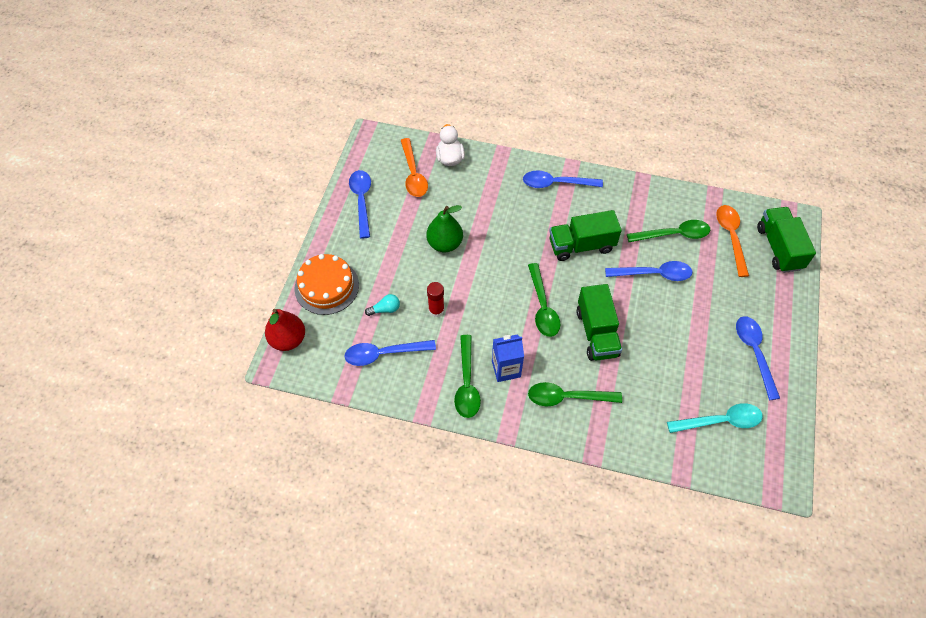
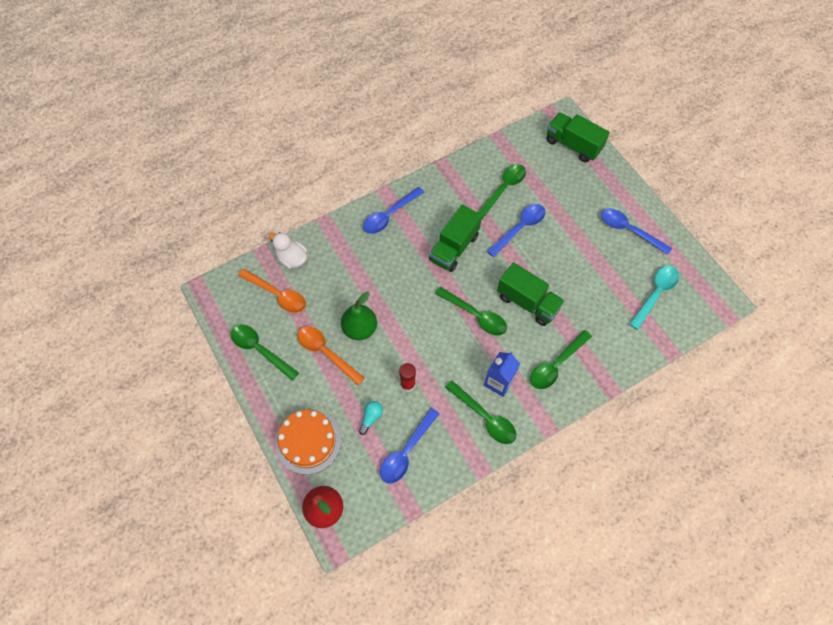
camera: 45 degrees left, 5 degrees up
blue spoon [349,170,371,238] -> green spoon [230,325,299,381]
orange spoon [716,205,749,277] -> orange spoon moved to [297,326,365,386]

